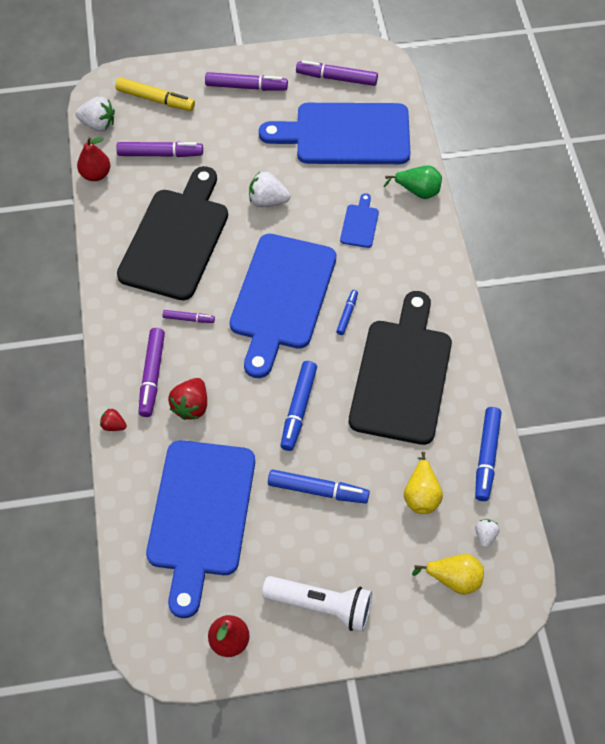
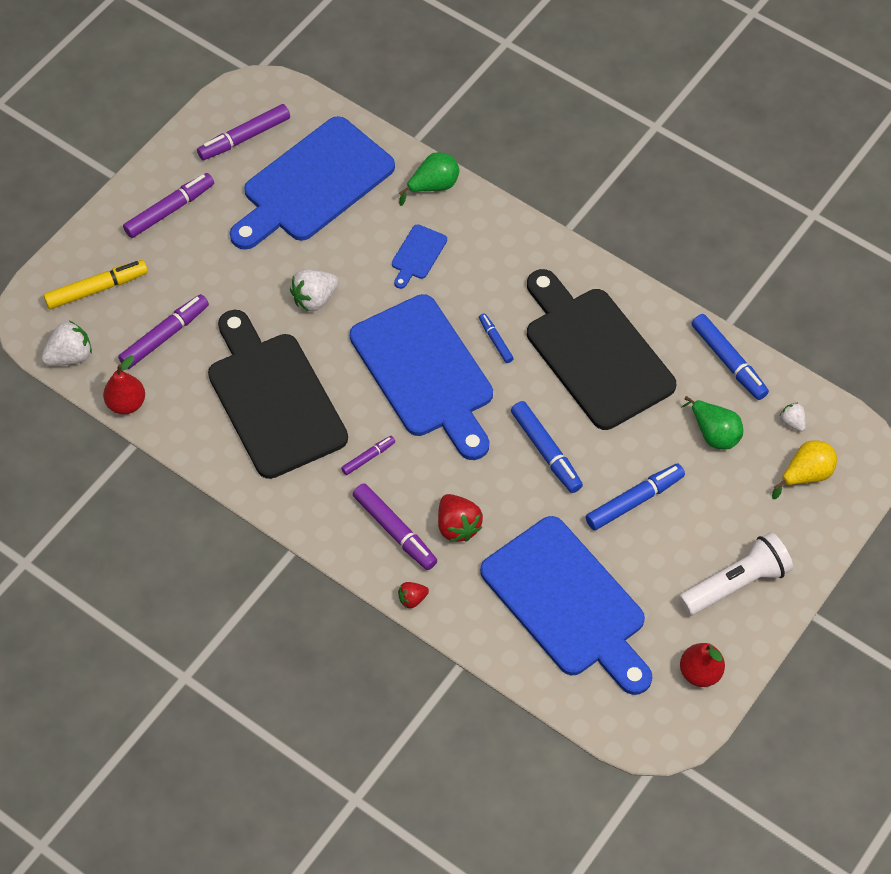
camera: 45 degrees left, 0 degrees up
blue cutting board [340,193,379,248] -> blue cutting board turned 120 degrees counterclockwise [392,224,447,289]
yellow pear [404,452,443,514] -> green pear [681,396,743,449]

